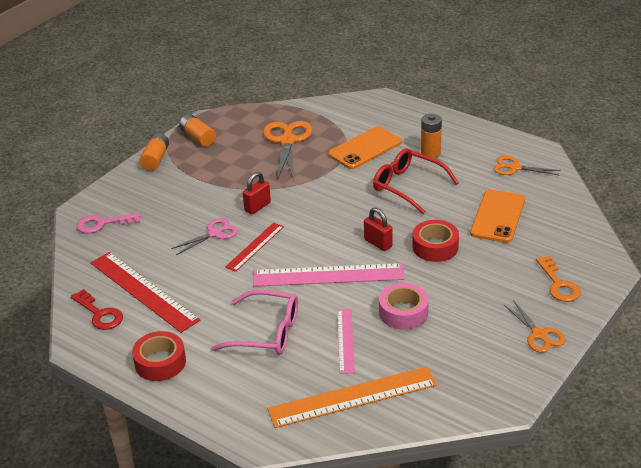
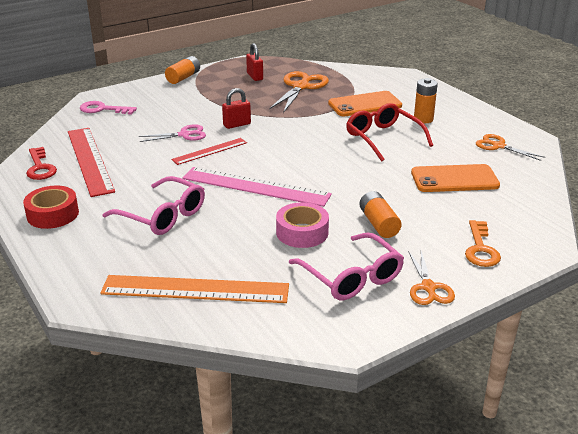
camera: 20 degrees right, 5 degrees down
orange battery [179,114,216,147] -> orange battery moved to [360,191,402,238]
pink ruler [337,309,355,374] -> none
red padlock [364,208,393,251] -> red padlock moved to [246,43,263,81]
red tape [412,220,459,262] -> none
orange phone [470,190,525,243] -> orange phone turned 45 degrees clockwise [411,164,500,192]
none -> pink glasses [289,232,404,300]

